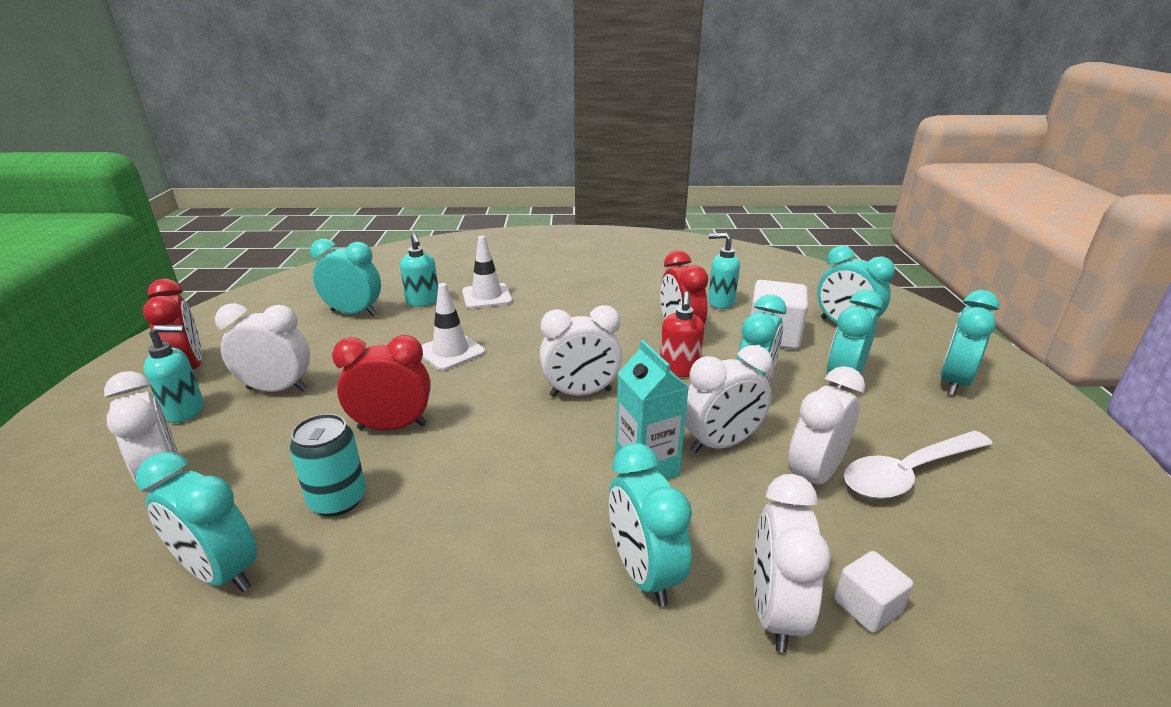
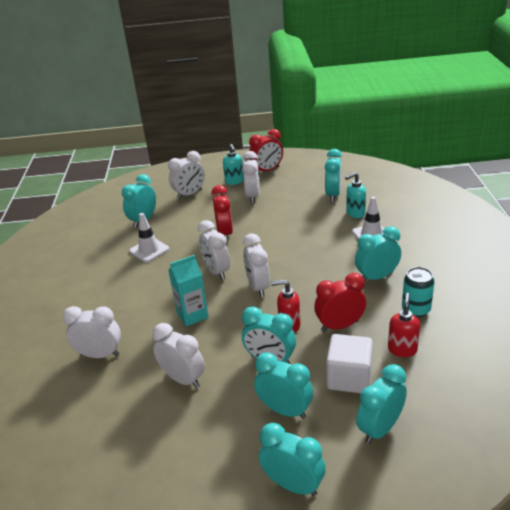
camera: 90 degrees right, 5 degrees up
turquoise can [289,414,366,516] -> turquoise can moved to [402,267,435,317]
white traffic cone [422,283,485,371] -> white traffic cone moved to [129,213,169,262]
turquoise clock [609,443,692,607] -> turquoise clock moved to [355,226,401,282]
white clock [685,345,773,453] -> white clock moved to [198,220,230,280]
turquoise soap dispenser [708,233,740,309] -> red soap dispenser [388,293,420,357]
white cube [834,551,913,633] -> none
white spoon [844,430,993,499] -> none

